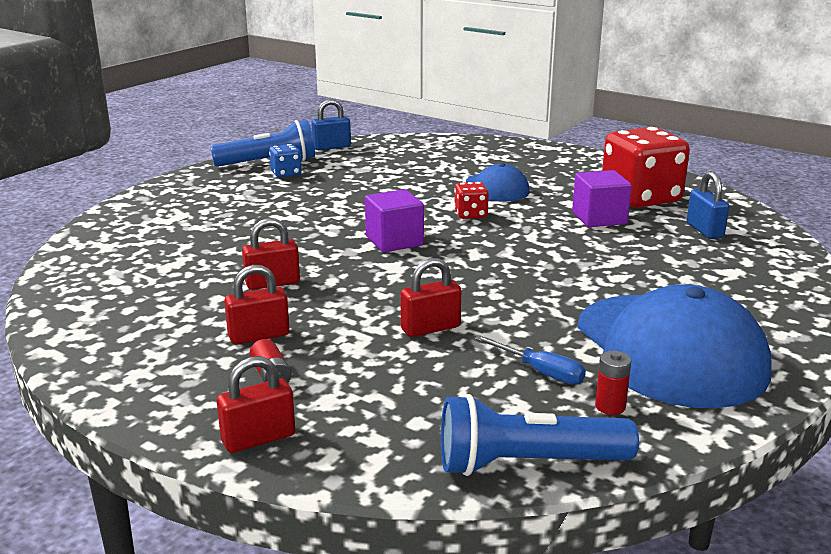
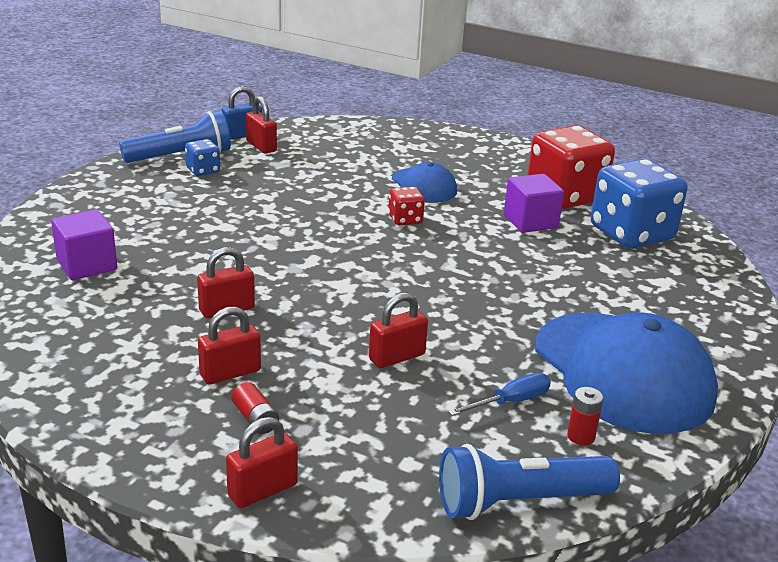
camera: 10 degrees left, 5 degrees up
purple cube [365,189,424,252] -> purple cube moved to [51,209,117,280]
blue screwdriver [474,335,586,384] -> blue screwdriver turned 60 degrees counterclockwise [448,373,551,416]
blue padlock [687,171,729,239] -> blue dice [591,159,688,249]
none -> red padlock [246,96,277,154]

